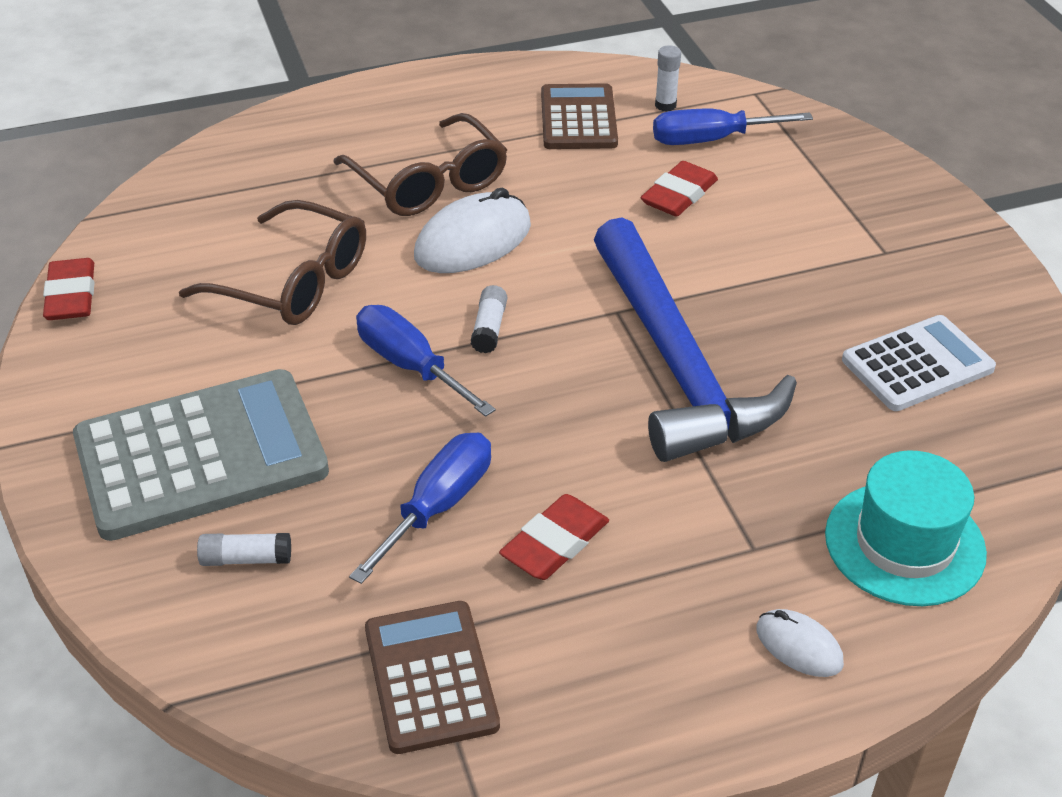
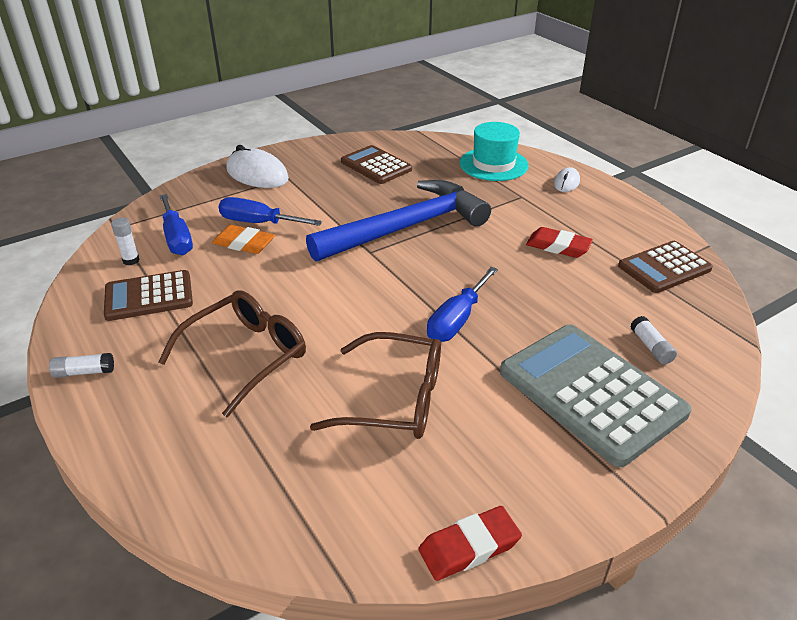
camera: 105 degrees left, 5 degrees down
brown glasses [179,200,366,325] -> brown glasses turned 90 degrees clockwise [310,332,441,439]
blue screwdriver [349,432,491,584] -> blue screwdriver moved to [218,197,322,226]
white mouse [414,188,531,273] -> white mouse moved to [226,145,289,188]
white glue stick [471,285,507,354] -> white glue stick moved to [49,353,114,378]
red eraser [641,161,718,217] -> orange eraser [212,225,275,254]
white calculator [842,315,996,411] -> brown calculator [341,145,412,184]

